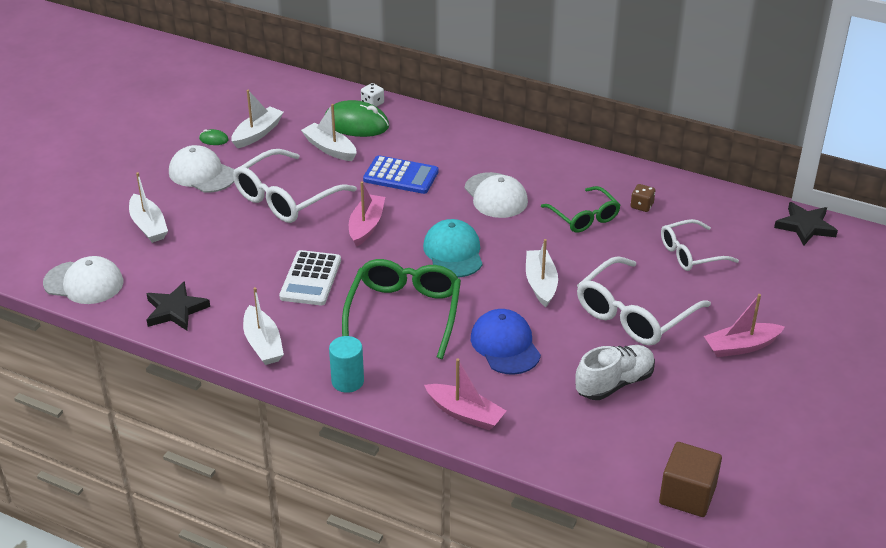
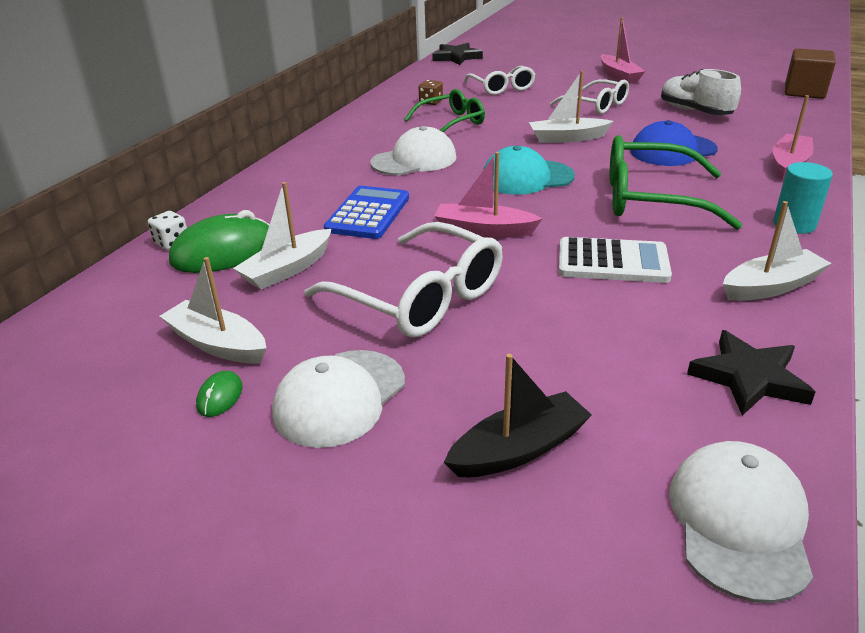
camera: 90 degrees left, 5 degrees down
white boat [129,172,168,243] -> black boat [444,354,592,477]
green mouse [325,100,389,137] -> green mouse turned 45 degrees clockwise [169,210,270,273]
white glasses [577,256,711,346] -> white glasses [550,79,629,114], size x0.64

